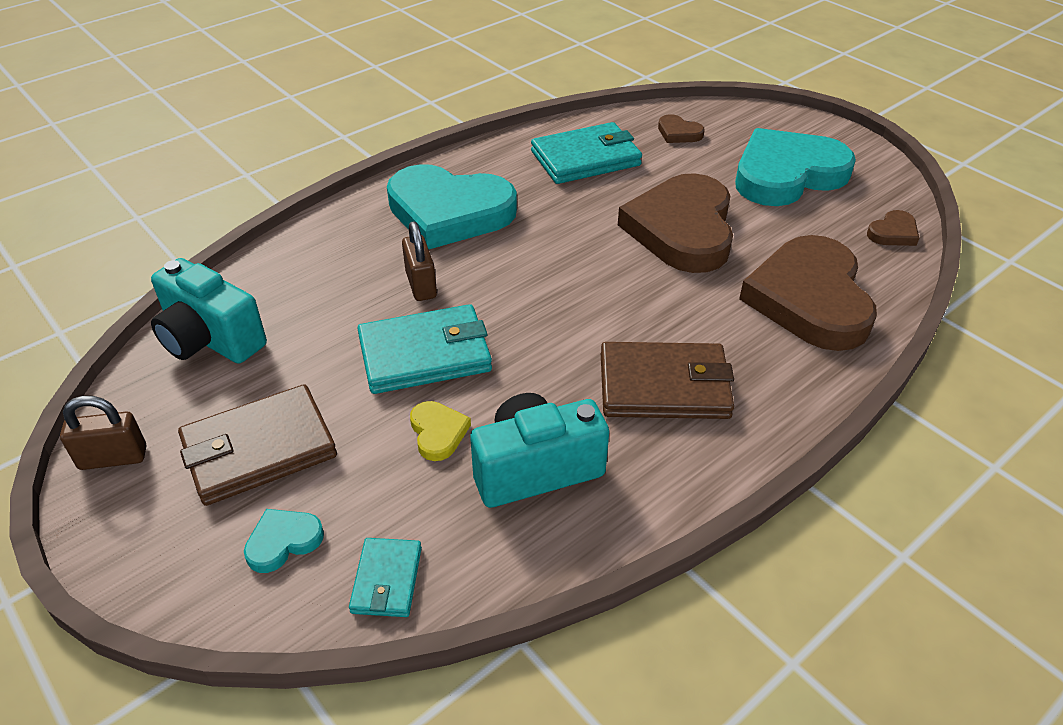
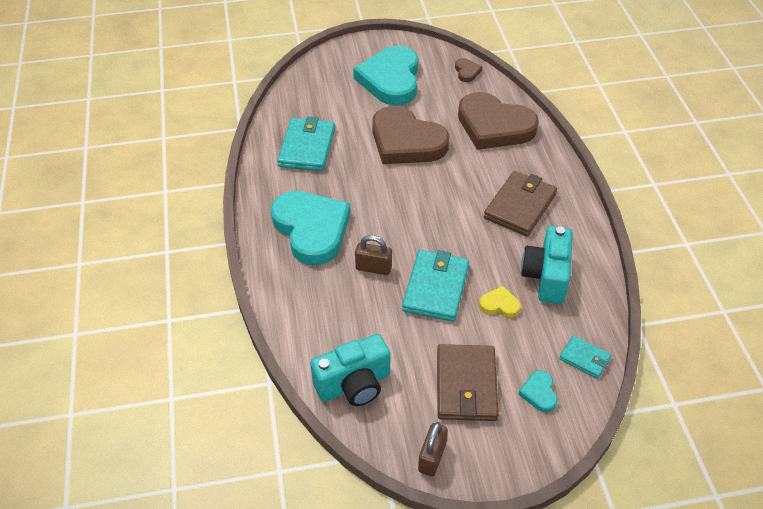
camera: 60 degrees left, 5 degrees up
turquoise heart [387,164,517,249] -> turquoise heart turned 75 degrees counterclockwise [271,191,351,265]
brown heart [658,114,705,143] -> none

